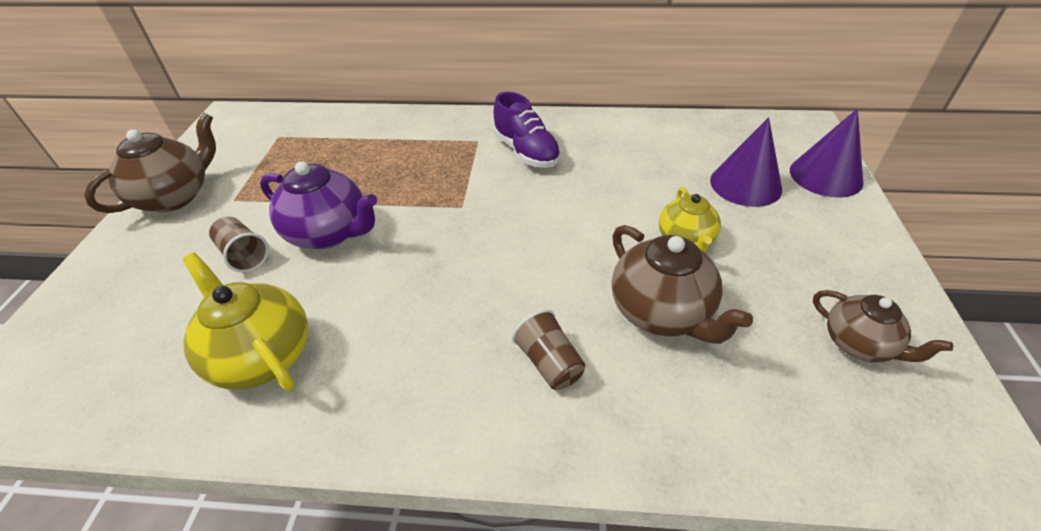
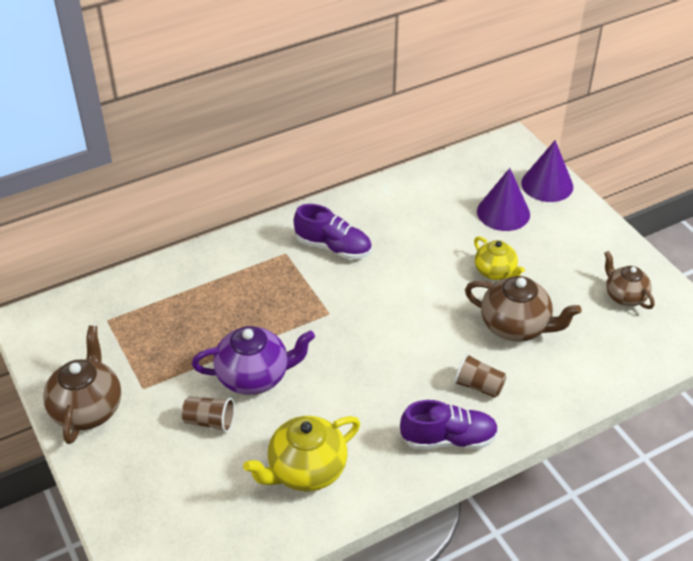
camera: 35 degrees left, 0 degrees up
yellow teapot [183,253,308,391] -> yellow teapot turned 45 degrees counterclockwise [243,416,360,491]
brown teapot [813,290,953,362] -> brown teapot turned 135 degrees counterclockwise [604,251,655,309]
none -> purple shoe [400,400,498,449]

